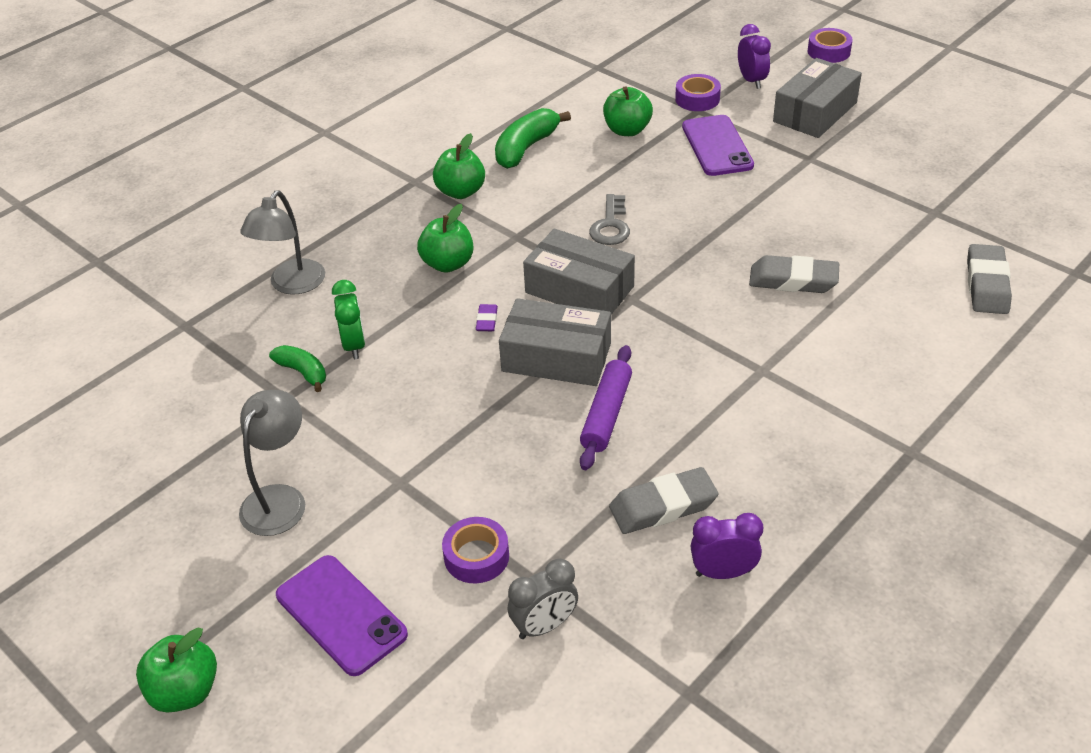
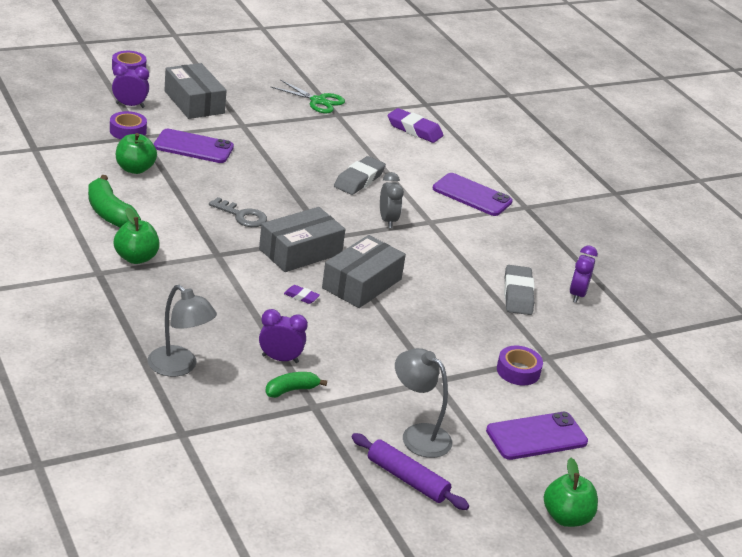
camera: 75 degrees left, 10 degrees down
green clock [332,280,365,359] -> purple clock [259,309,308,363]
green apple [417,204,474,273] -> none
grey clock [508,558,578,639] -> grey clock moved to [380,172,404,228]
purple rolling pin [580,345,632,470] -> purple rolling pin moved to [352,433,469,510]
grey eraser [967,244,1012,314] -> purple eraser [387,108,443,143]
none -> green scissors [271,80,345,113]
none -> purple phone [433,173,513,216]

